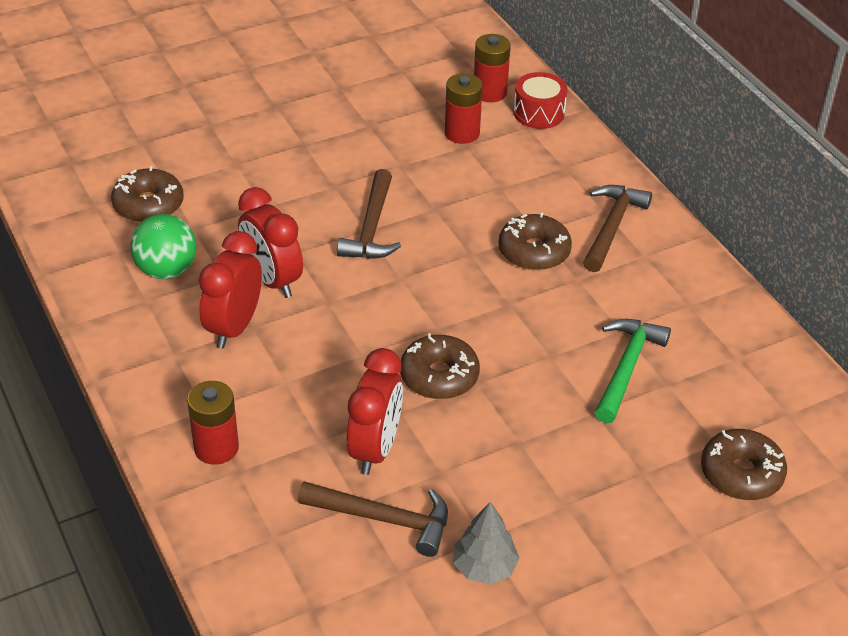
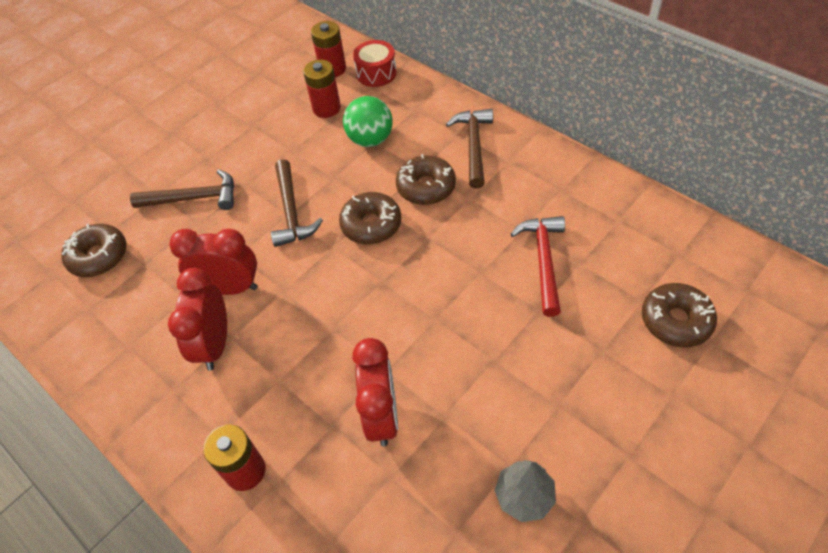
camera: 15 degrees left, 10 degrees up
green ball [130,214,197,279] -> green ball moved to [343,96,393,147]
red clock [238,187,303,298] -> red clock turned 150 degrees clockwise [169,229,258,295]
brown hammer [298,481,448,557] -> brown hammer moved to [130,169,234,210]
brown donut [400,333,480,399] -> brown donut moved to [339,192,401,244]
green hammer [595,319,671,423] -> red hammer [511,216,565,317]

